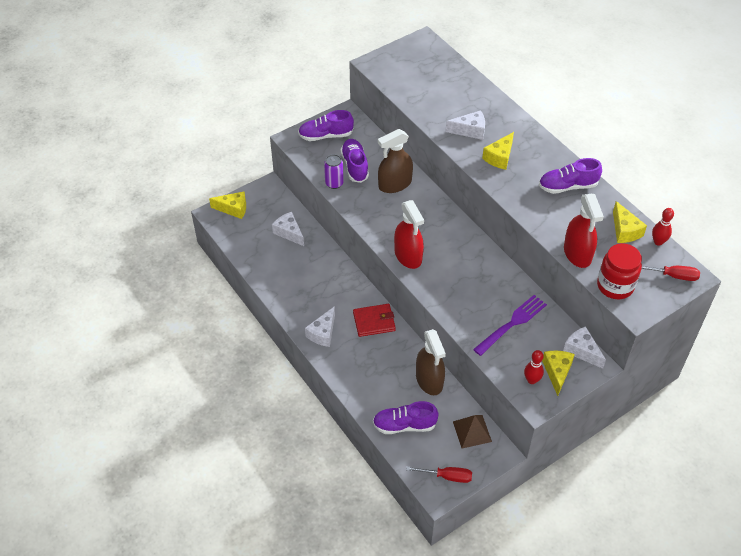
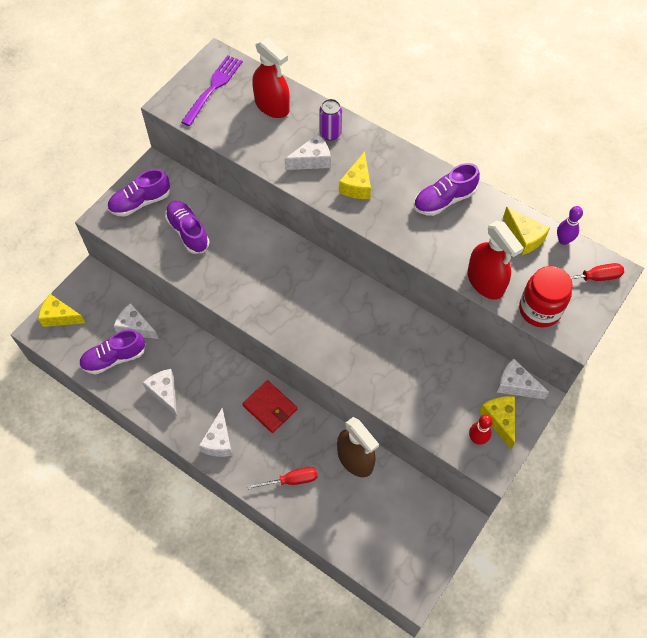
camera: 20 degrees left, 10 degrees up
yellow cheese [209,192,246,219] -> yellow cheese turned 150 degrees counterclockwise [38,294,85,327]
purple can [324,154,344,189] -> purple can moved to [319,99,342,141]
red wallet [353,304,396,337] -> red wallet turned 75 degrees clockwise [242,380,297,433]
purple shoe [373,401,439,434] -> purple shoe moved to [79,329,145,375]
brown spray bottle [378,129,413,193] -> none
red spray bottle [394,200,424,269] -> red spray bottle moved to [252,37,290,118]
red screwdriver [406,467,472,483] -> red screwdriver moved to [247,467,318,490]
brown pyramid [453,415,492,448] -> none
purple fork [473,295,547,356] -> purple fork moved to [181,55,243,126]
red bowling pin [652,208,674,246] -> purple bowling pin [557,206,583,245]
none -> white cheese [143,369,177,416]

